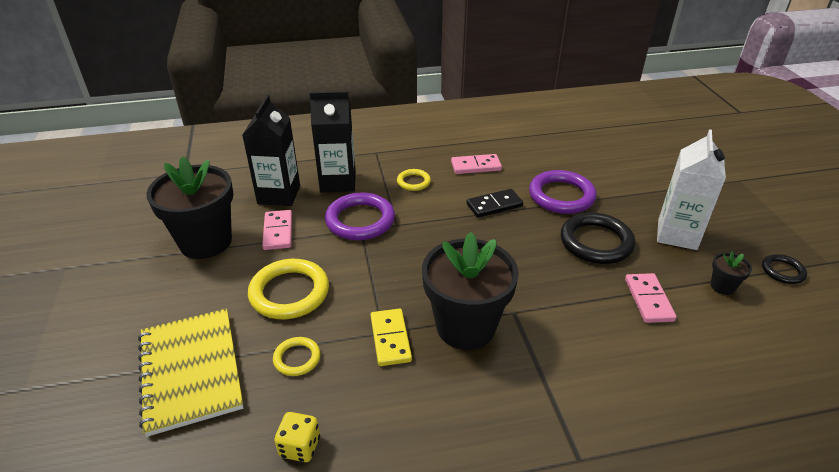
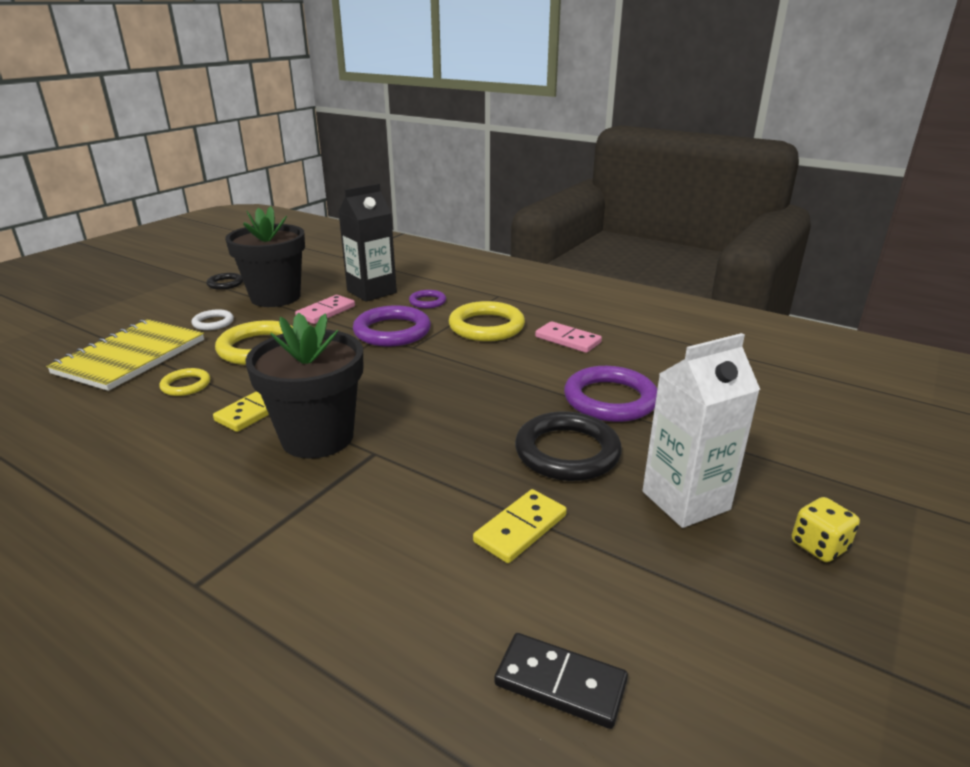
camera: 45 degrees right, 10 degrees down
yellow dice [274,412,320,462] -> yellow dice moved to [792,497,860,562]
black carton [310,91,356,192] -> purple ring [409,290,446,308]
yellow ring [397,169,431,191] -> yellow ring [449,301,525,341], size x1.89
black domino [467,189,523,218] -> black domino moved to [494,633,628,729]
pink domino [625,273,677,323] -> yellow domino [473,489,567,563]
black flower pot [711,252,752,295] -> none
black ring [762,254,807,284] -> black ring moved to [207,273,243,290]
none -> white ring [192,309,234,330]

